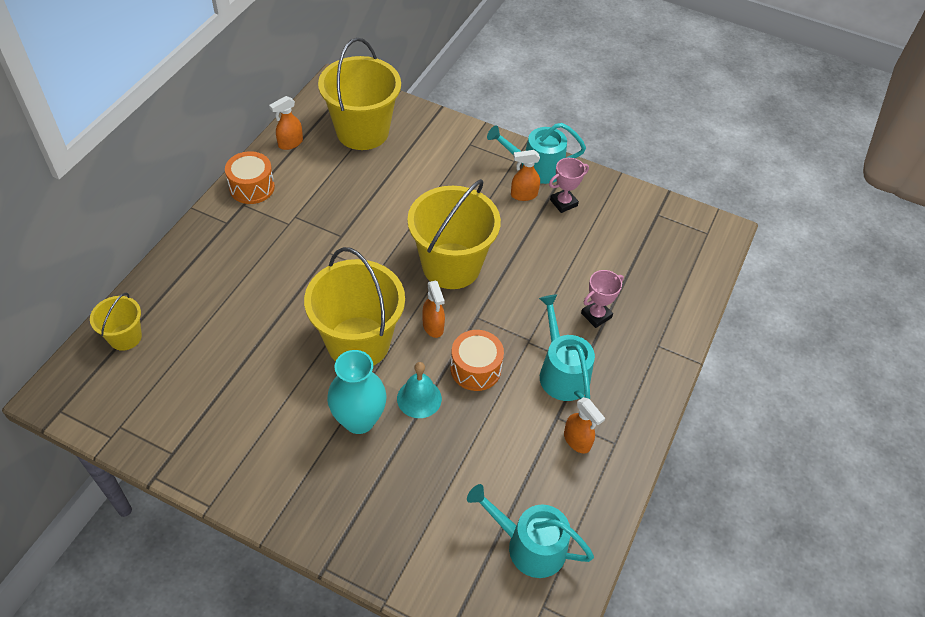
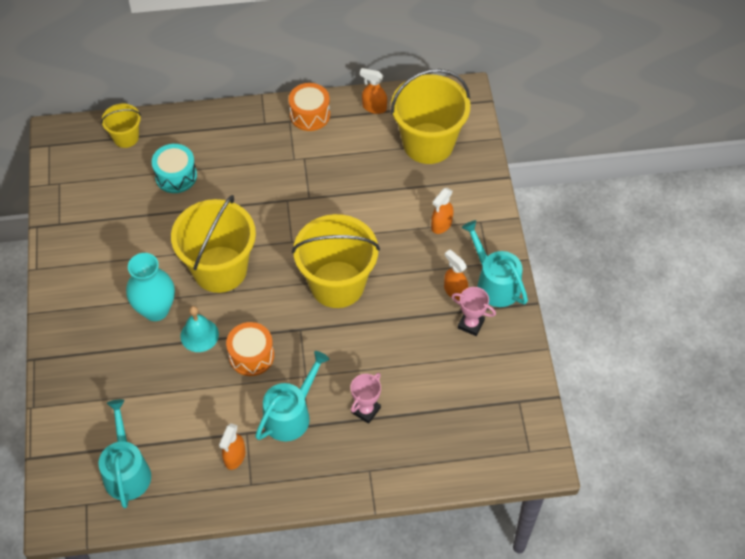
camera: 60 degrees right, 5 degrees up
orange spray bottle [422,281,445,338] -> orange spray bottle moved to [431,188,453,234]
pink trophy [581,270,624,328] -> pink trophy turned 75 degrees counterclockwise [350,373,381,424]
none -> turquoise drum [152,144,197,193]

